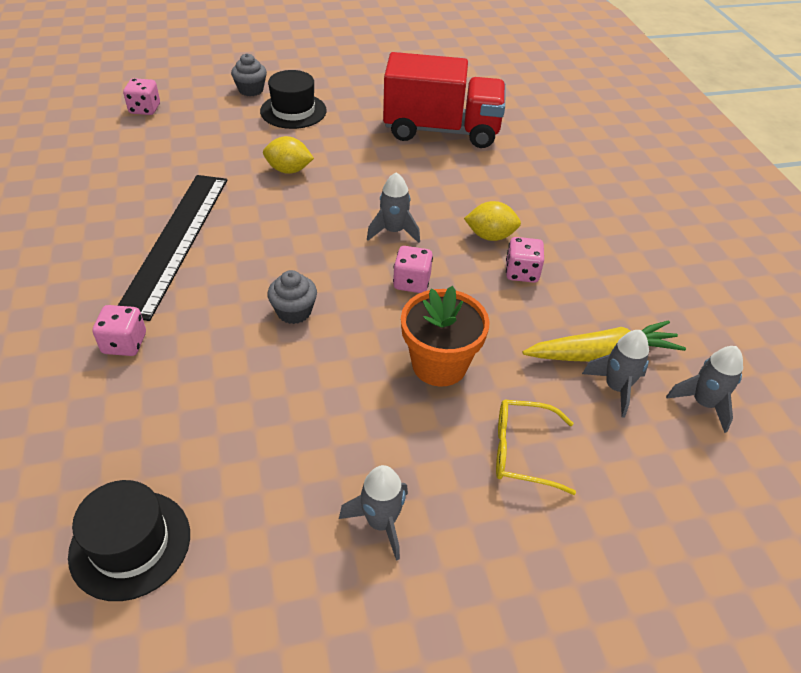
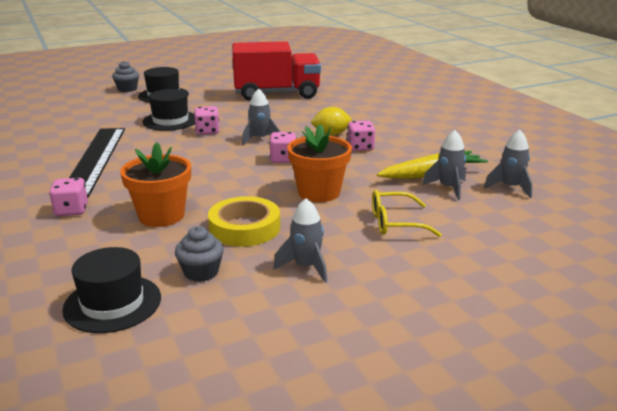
camera: 10 degrees left, 20 degrees down
pink dice [123,78,160,115] -> pink dice moved to [194,106,219,135]
yellow lemon [263,136,314,174] -> black hat [142,89,195,131]
grey cupcake [267,270,317,324] -> grey cupcake moved to [175,226,224,282]
none -> orange flower pot [120,142,191,227]
none -> yellow tape [208,196,280,246]

